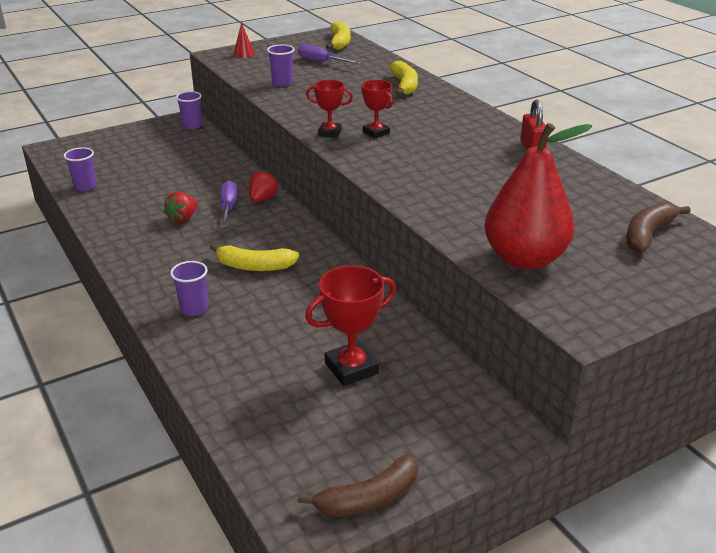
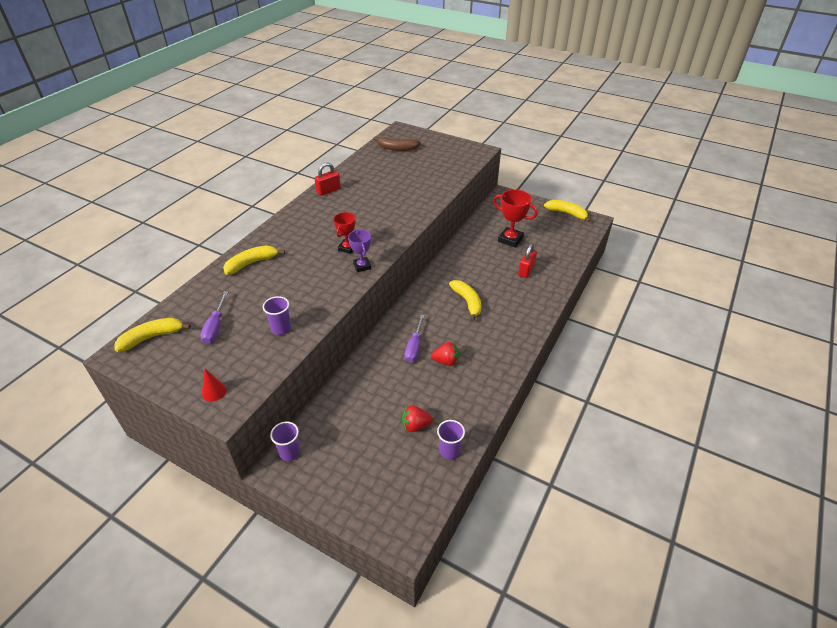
camera: 120 degrees left, 10 degrees up
purple cup [170,261,208,316] -> none
purple screwdriver [220,180,238,227] -> purple screwdriver turned 45 degrees counterclockwise [404,315,425,363]
red strawberry [249,170,279,202] -> red strawberry moved to [402,405,433,432]
brown banana [298,454,419,517] -> yellow banana [544,200,591,222]
red trophy [306,80,353,138] -> purple trophy [348,230,371,272]
red pear [484,123,592,270] -> none
none -> red padlock [518,244,537,278]

